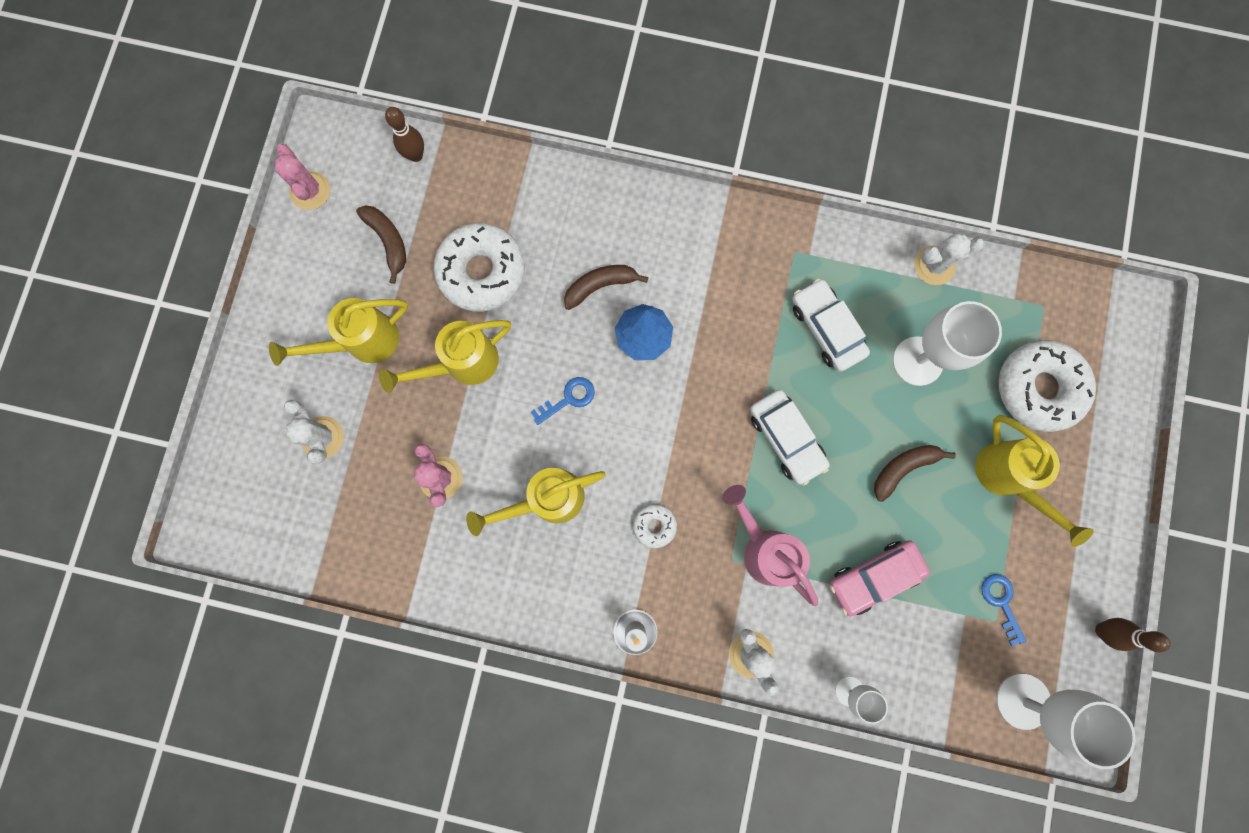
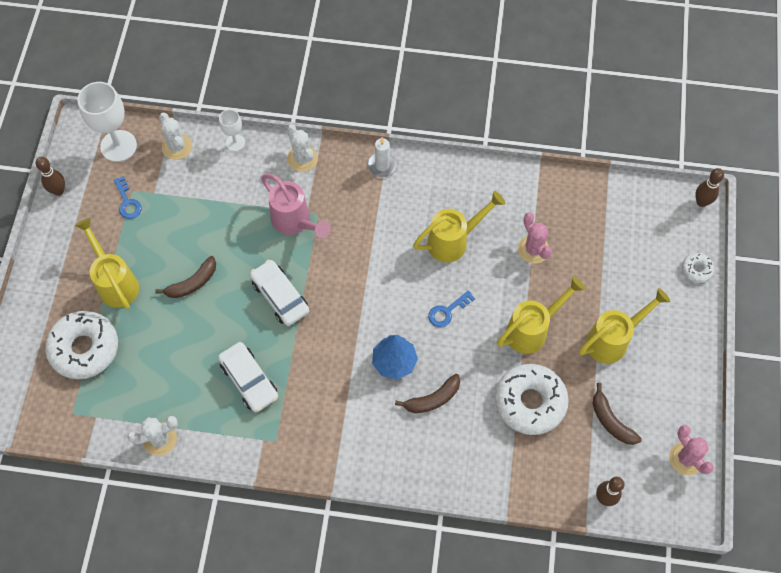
camera: 175 degrees right, 15 degrees down
white cactus [284,400,344,464] -> white cactus moved to [159,113,192,160]
white donut [633,504,677,548] -> white donut moved to [682,253,714,283]
pink car [830,541,930,616] -> none
white goblet [893,301,1002,386] -> none
none -> brown bowling pin [695,168,724,207]

